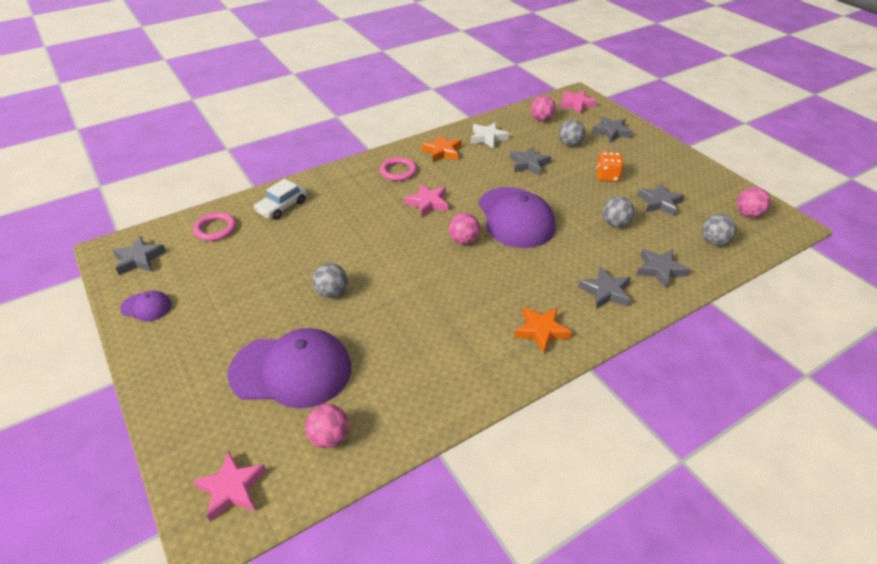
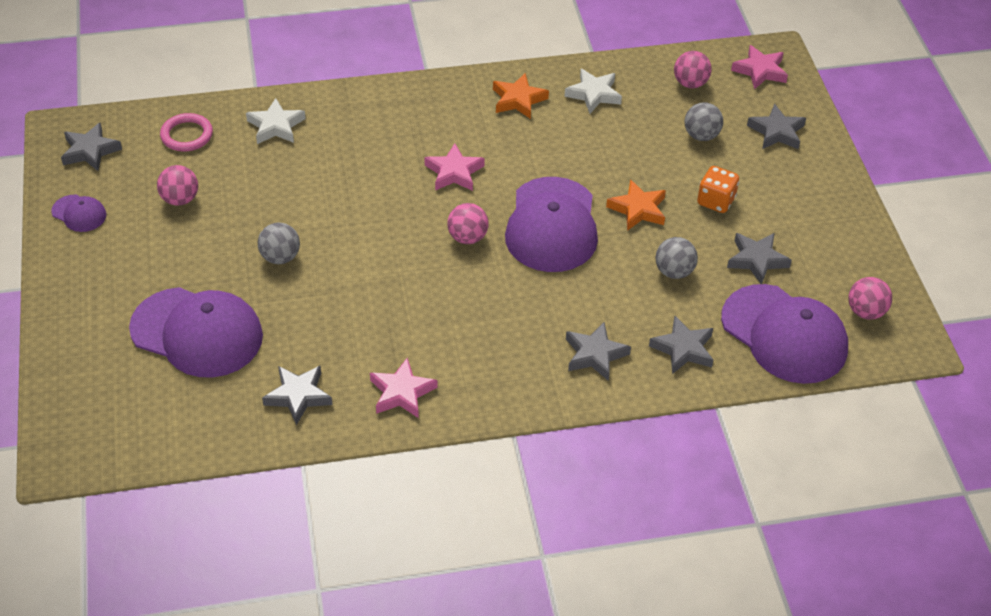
camera: 20 degrees right, 5 degrees up
pink star [193,451,267,521] -> pink star moved to [370,358,437,418]
white car [254,179,307,219] -> white star [246,98,306,144]
pink ball [305,404,349,448] -> pink ball moved to [157,165,198,206]
pink ring [380,157,417,181] -> none
grey star [510,146,551,176] -> grey star moved to [262,366,332,425]
orange star [514,307,572,353] -> orange star moved to [606,179,666,231]
grey ball [702,214,737,246] -> purple cap [721,284,848,384]

